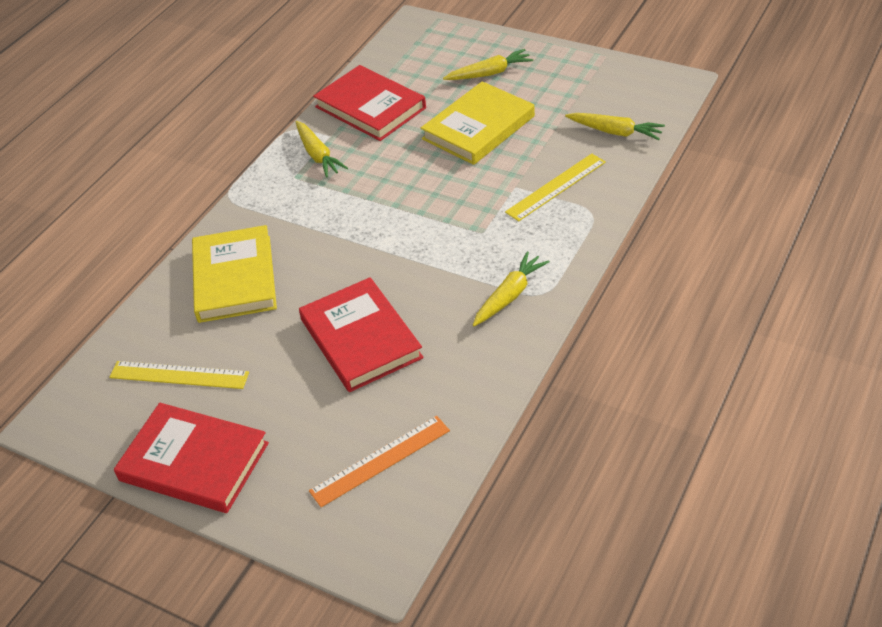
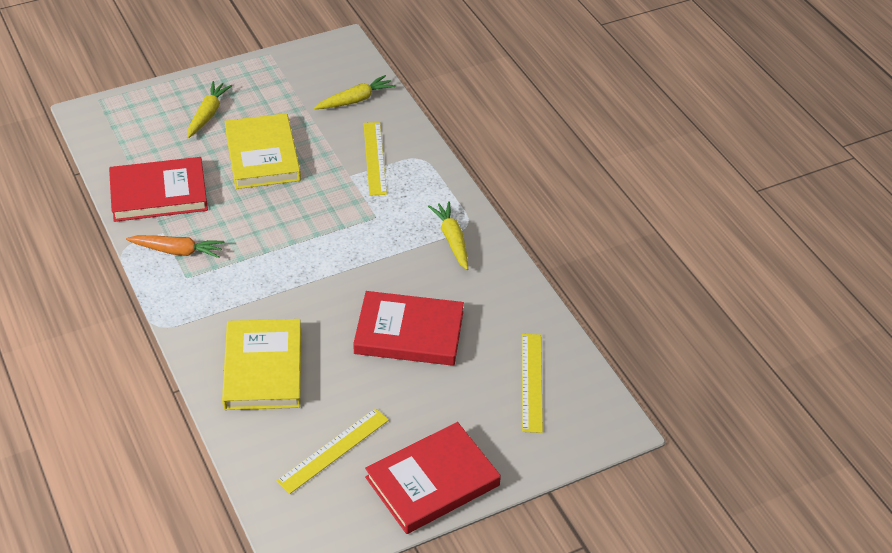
camera: 60 degrees left, 0 degrees up
yellow book [192,225,277,323] -> yellow book turned 60 degrees clockwise [222,319,301,410]
yellow carrot [296,121,348,178] -> orange carrot [126,235,224,258]
orange ruler [309,416,450,507] -> yellow ruler [522,334,543,433]

